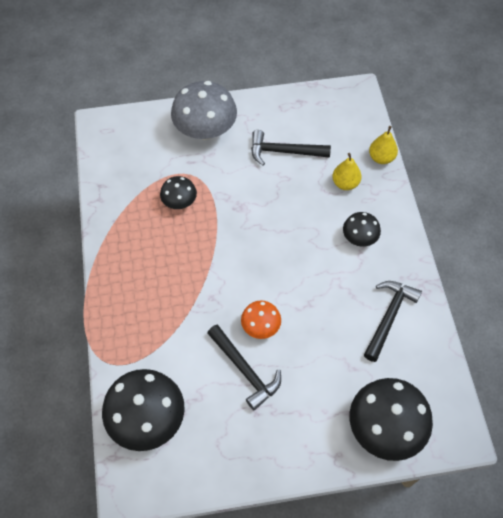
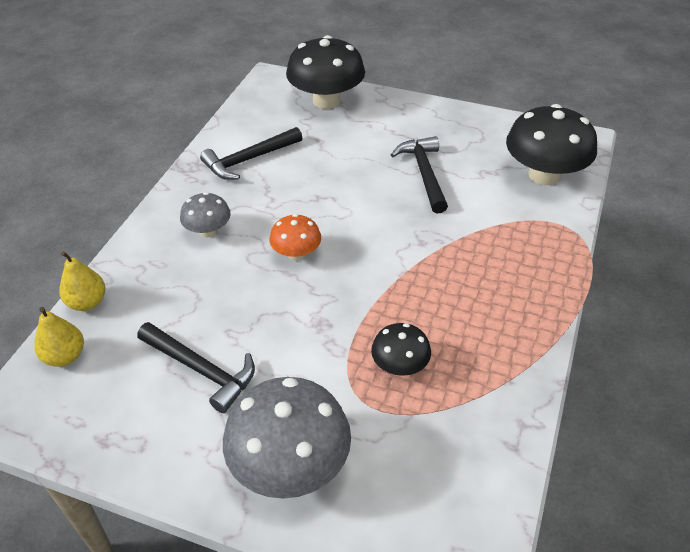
camera: 150 degrees left, 15 degrees down
orange mushroom [241,300,281,339] -> orange mushroom moved to [270,214,321,260]
yellow pear [332,153,362,190] -> yellow pear moved to [34,307,84,367]
black mushroom [343,212,381,247] -> grey mushroom [180,192,231,237]

